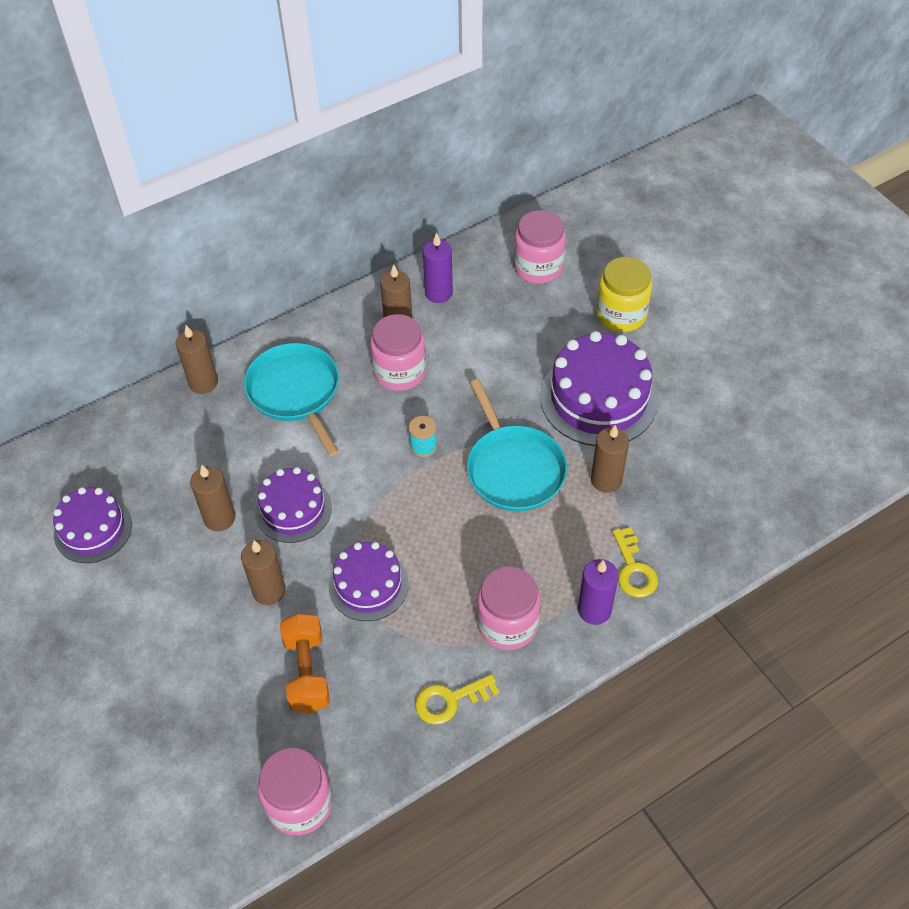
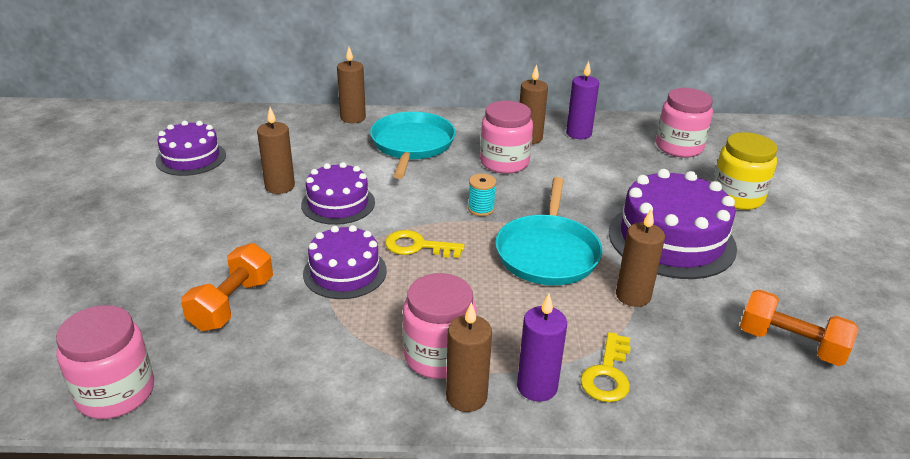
camera: 30 degrees right, 20 degrees down
brown candle [241,540,285,605] -> brown candle moved to [446,302,492,412]
yellow key [415,674,499,725] -> yellow key moved to [385,230,465,258]
none -> orange dumbbell [740,289,859,366]

